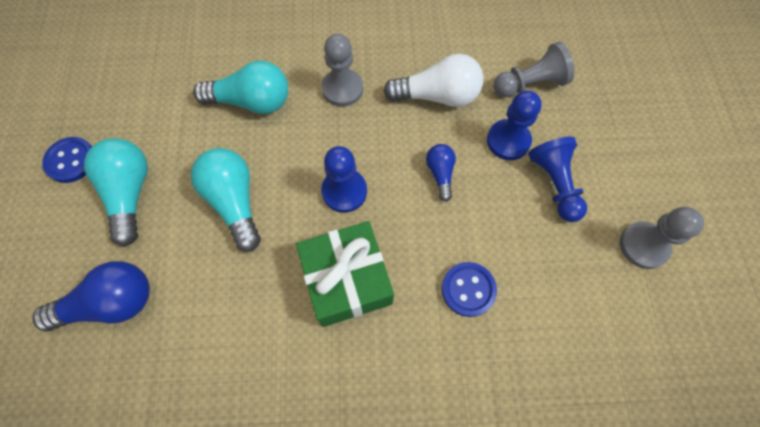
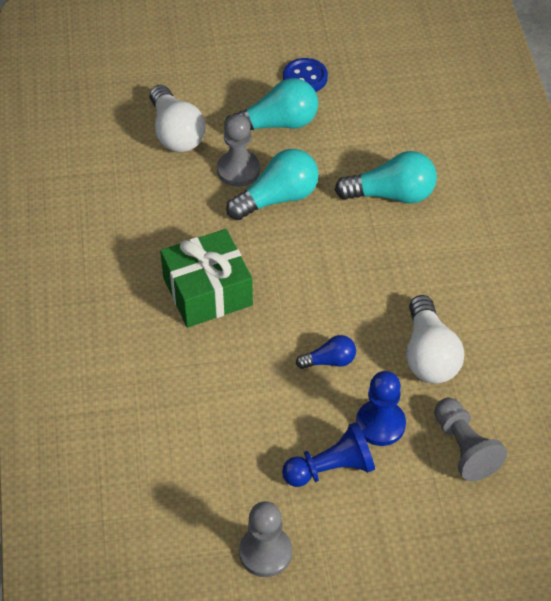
camera: 85 degrees right, 15 degrees down
blue light bulb [32,261,150,331] -> white light bulb [150,85,206,152]
turquoise light bulb [193,61,288,114] -> turquoise light bulb turned 90 degrees counterclockwise [335,151,437,204]
blue pawn [321,146,367,213] -> none
grey pawn [322,34,363,107] -> grey pawn moved to [217,114,260,187]
blue button [442,262,497,317] -> none

